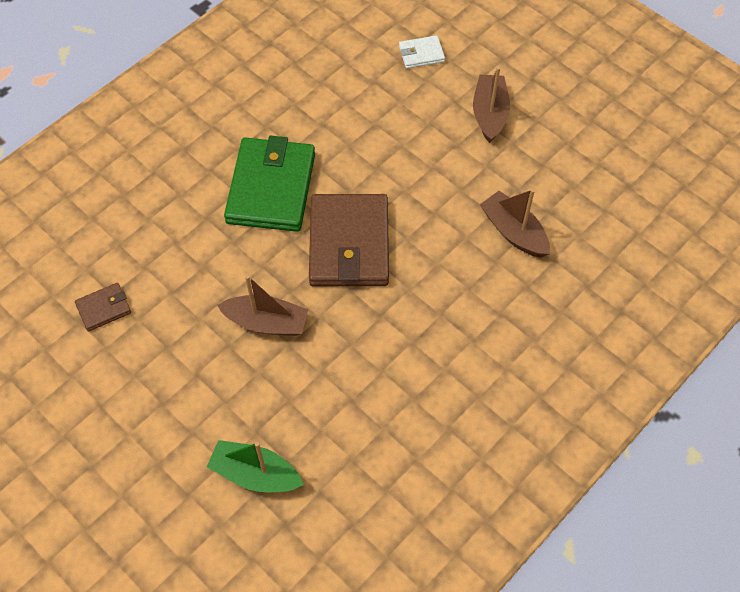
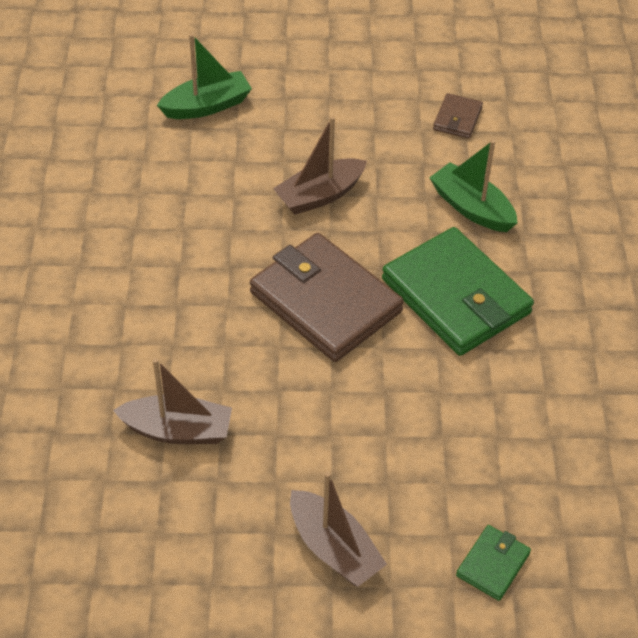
camera: 135 degrees right, 10 degrees down
white wallet [399,35,445,69] -> green wallet [456,525,531,601]
none -> green boat [429,140,518,232]

